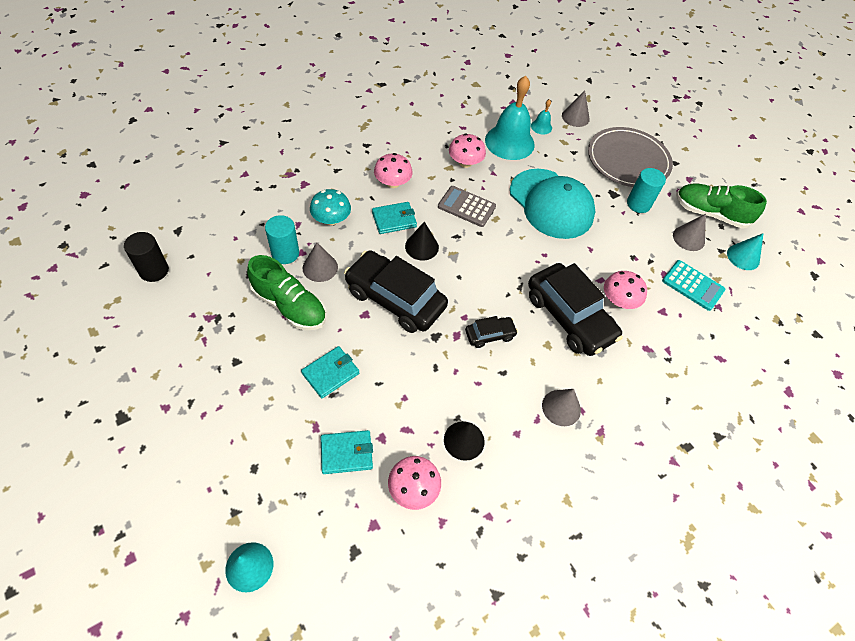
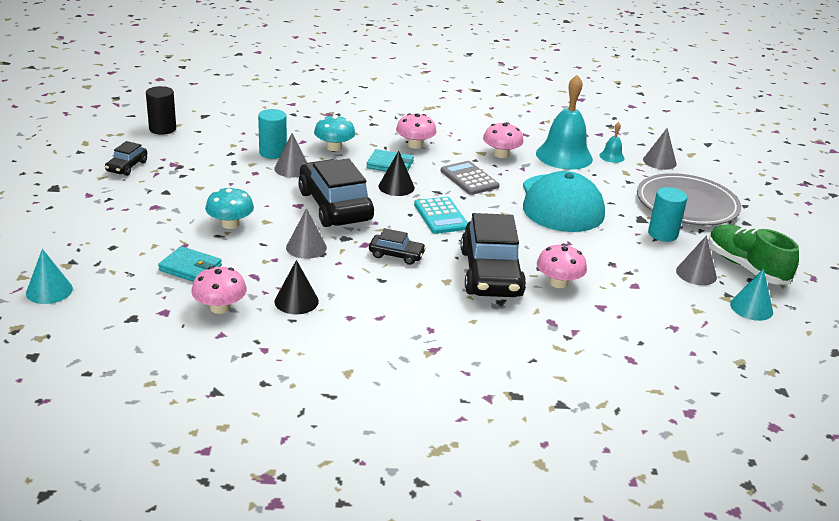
camera: 35 degrees right, 25 degrees down
green shoe [247,255,326,330] -> none
turquoise wallet [301,346,359,398] -> turquoise mushroom [205,187,254,229]
grey cone [542,389,581,426] -> grey cone moved to [286,208,327,259]
turquoise calculator [662,260,726,311] -> turquoise calculator moved to [414,197,468,234]
none -> black car [105,141,147,176]

